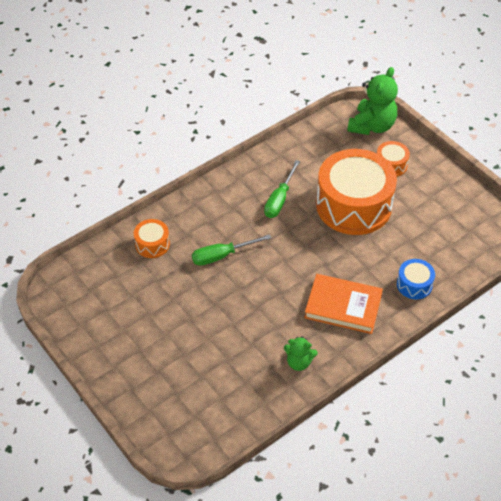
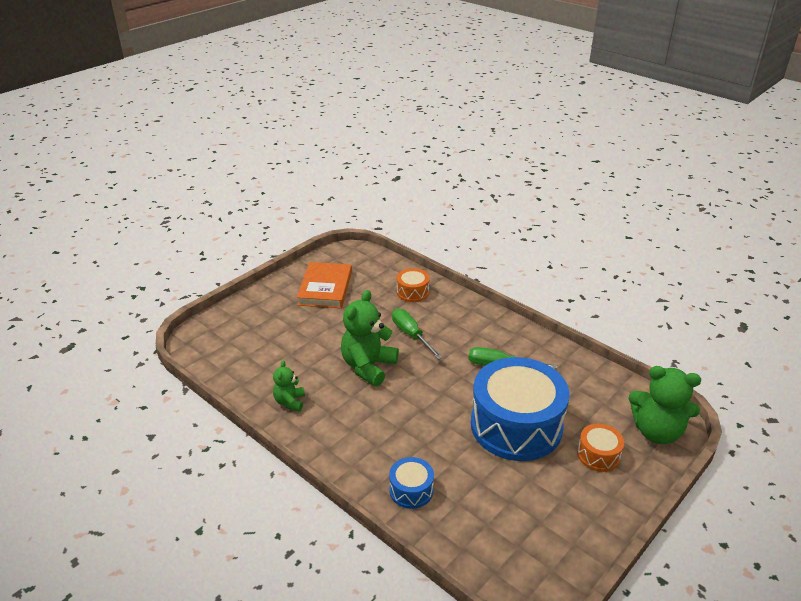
camera: 80 degrees right, 15 degrees down
orange book [304,274,383,334] -> orange book moved to [297,262,352,308]
orange drum [316,149,397,235] -> blue drum [471,357,570,461]
none -> green teddy bear [341,290,399,386]

